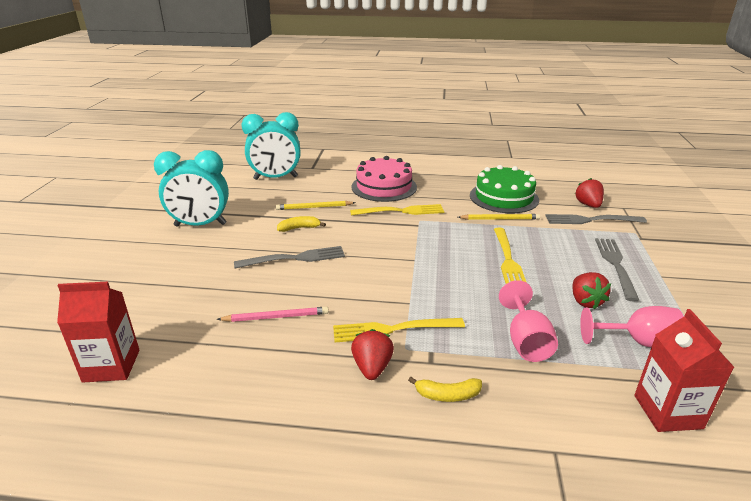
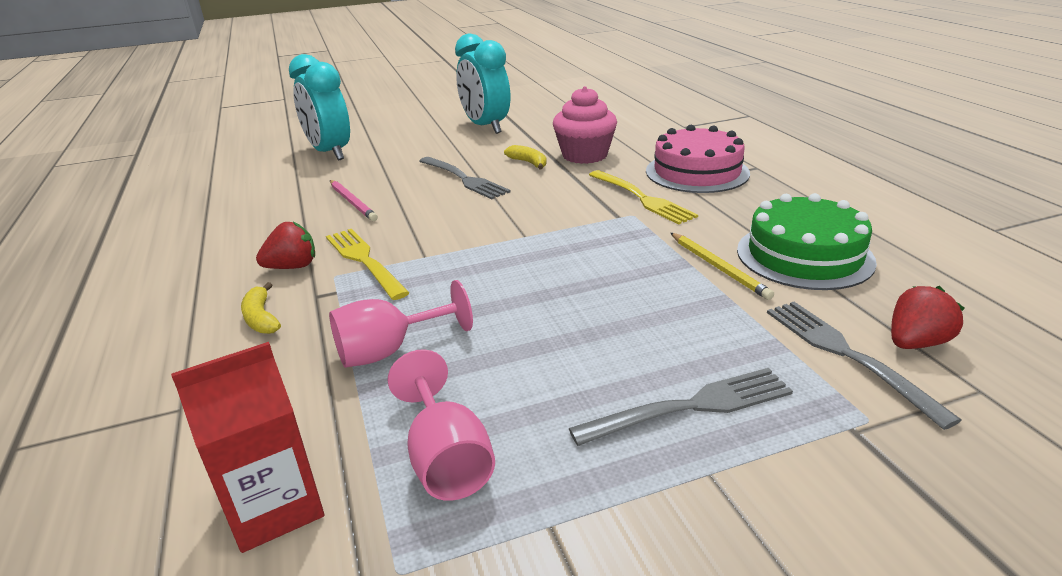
camera: 65 degrees right, 0 degrees up
red carton [57,282,139,383] -> none
turquoise clock [241,112,301,180] -> turquoise clock moved to [289,54,350,160]
yellow pencil [276,201,355,210] -> pink cupcake [553,86,617,164]
yellow fork [494,228,527,284] -> none
red strawberry [572,272,611,310] -> none

